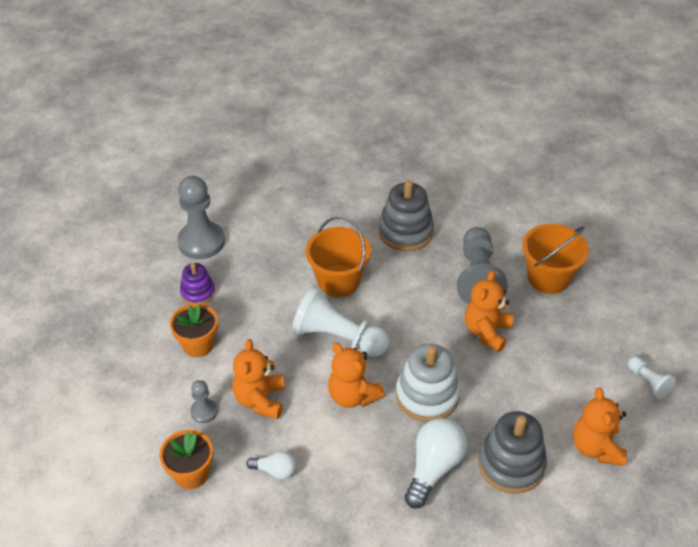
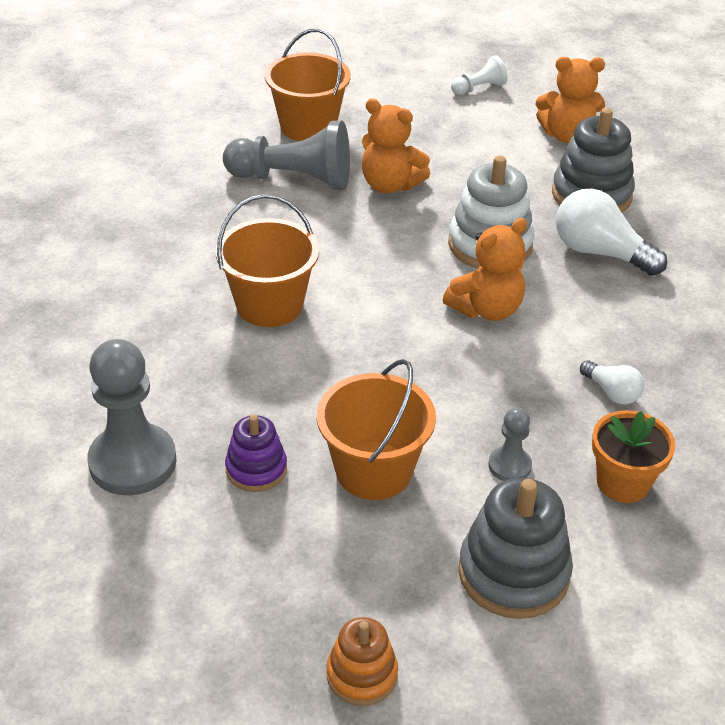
camera: 85 degrees left, 5 degrees down
orange flower pot [170,303,218,357] -> orange bucket [316,359,436,500]
orange teddy bear [233,339,285,419] -> none
white light bulb [246,451,296,479] -> white light bulb turned 120 degrees clockwise [580,360,644,404]
white pawn [292,286,389,357] -> none
grey stacking toy [379,181,434,251] -> grey stacking toy moved to [458,478,573,619]
none -> orange stacking toy [326,617,398,706]

